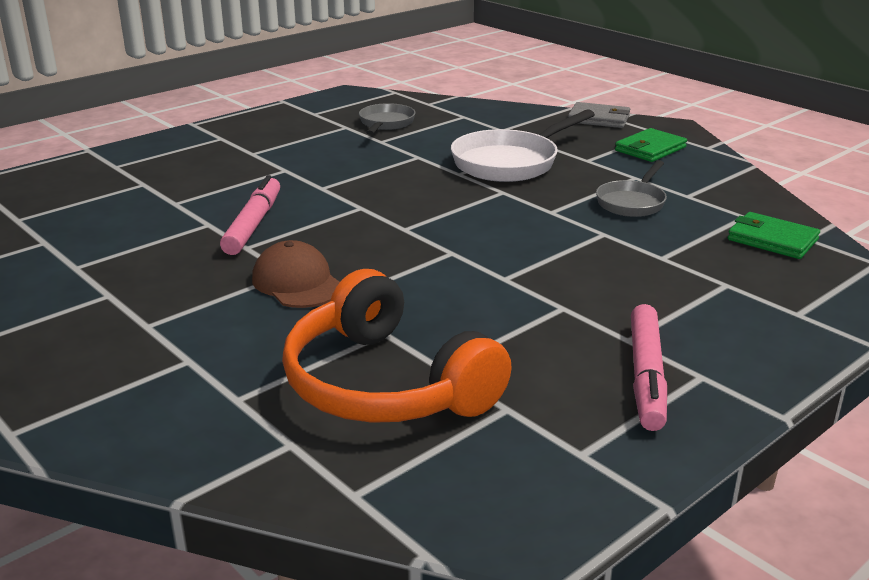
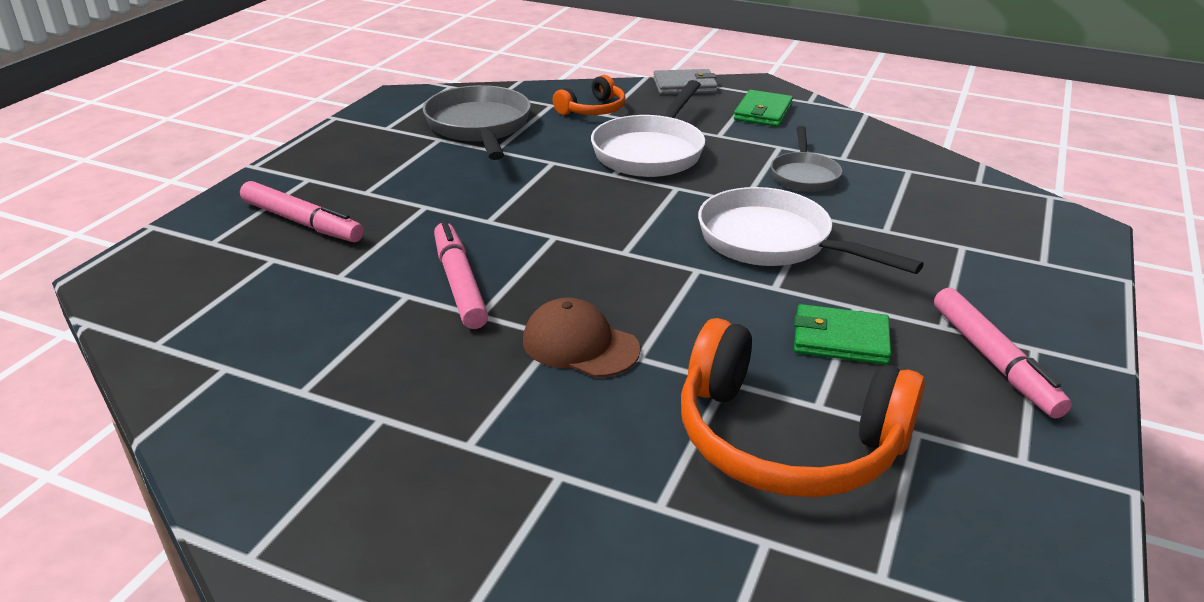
camera: 25 degrees left, 5 degrees up
grey pan [359,103,415,135] -> grey pan [423,85,531,160], size x1.68
green wallet [728,212,820,259] -> green wallet moved to [794,304,891,365]
none -> pink marker [240,181,364,242]
none -> orange headphones [553,75,626,115]
none -> white pan [698,187,924,274]

